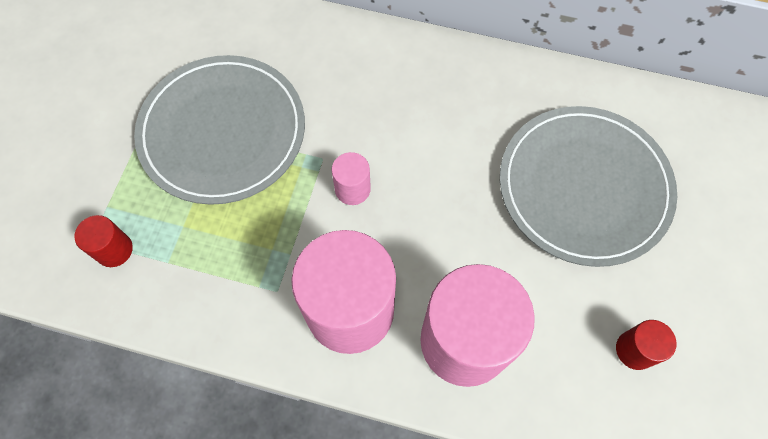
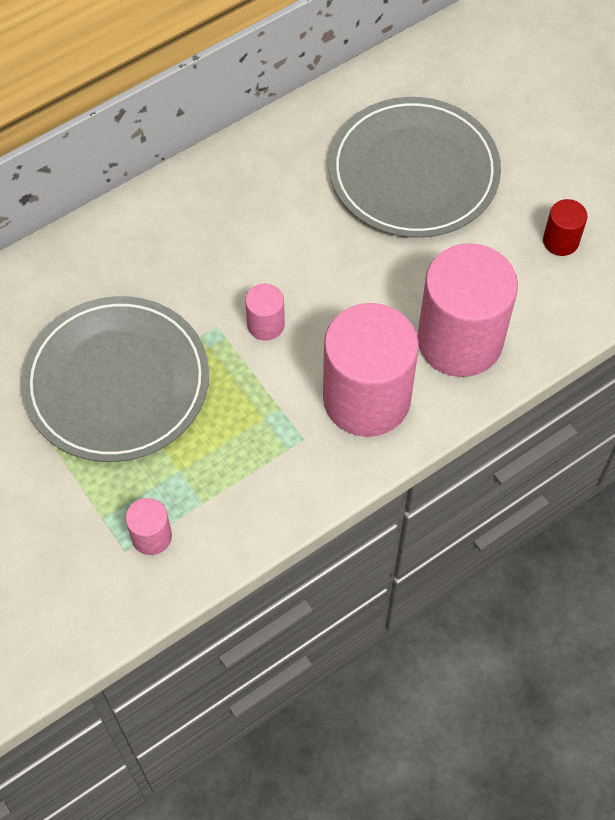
camera: 50 degrees left, 5 degrees down
red cylinder [74,215,133,267] -> pink cylinder [126,498,172,555]

